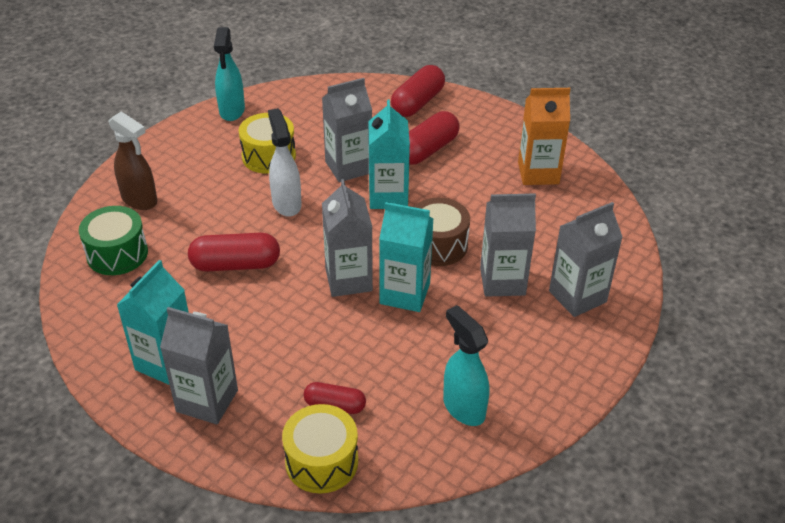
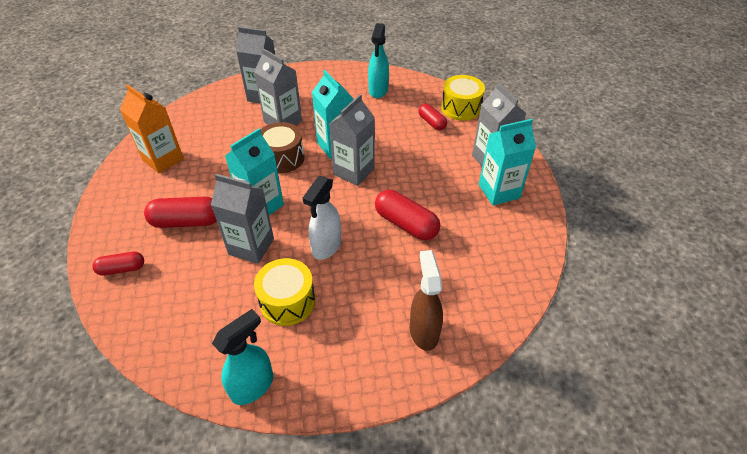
camera: 135 degrees left, 5 degrees up
green drum [79,206,148,275] -> none
red capsule [391,65,445,117] -> red capsule [92,252,144,276], size x0.61

